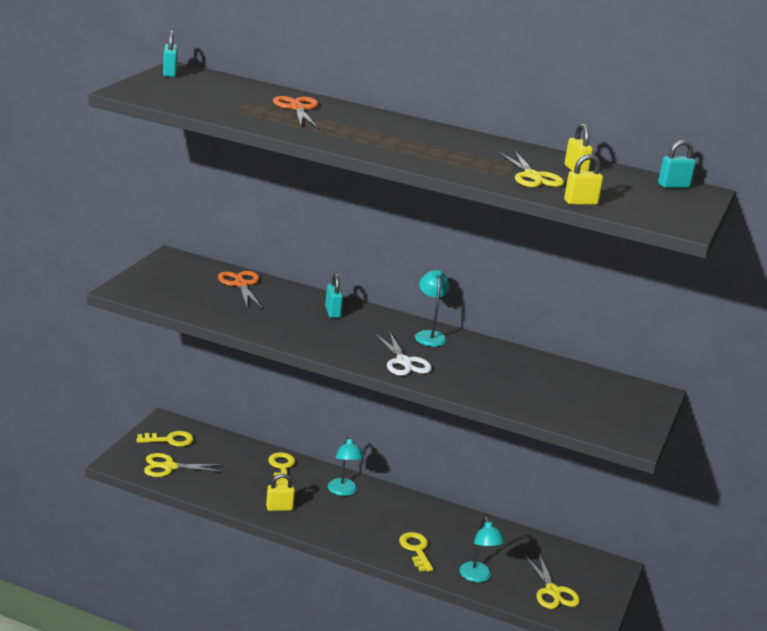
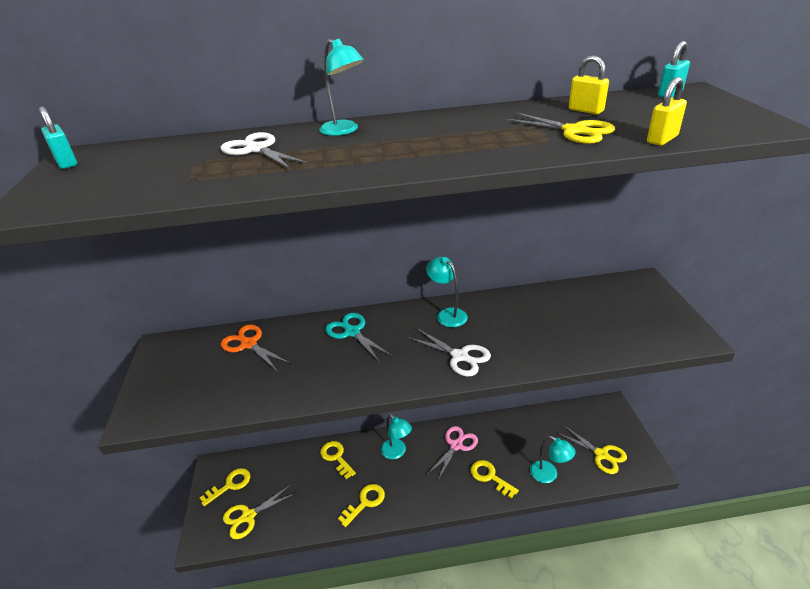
camera: 25 degrees left, 10 degrees up
yellow padlock [266,473,295,511] -> yellow key [338,484,385,527]
orange scissors [273,96,318,128] -> white scissors [221,132,309,169]
turquoise padlock [325,273,343,318] -> turquoise scissors [325,313,393,363]
none -> turquoise lamp [319,39,364,136]
none -> pink scissors [428,426,478,480]

